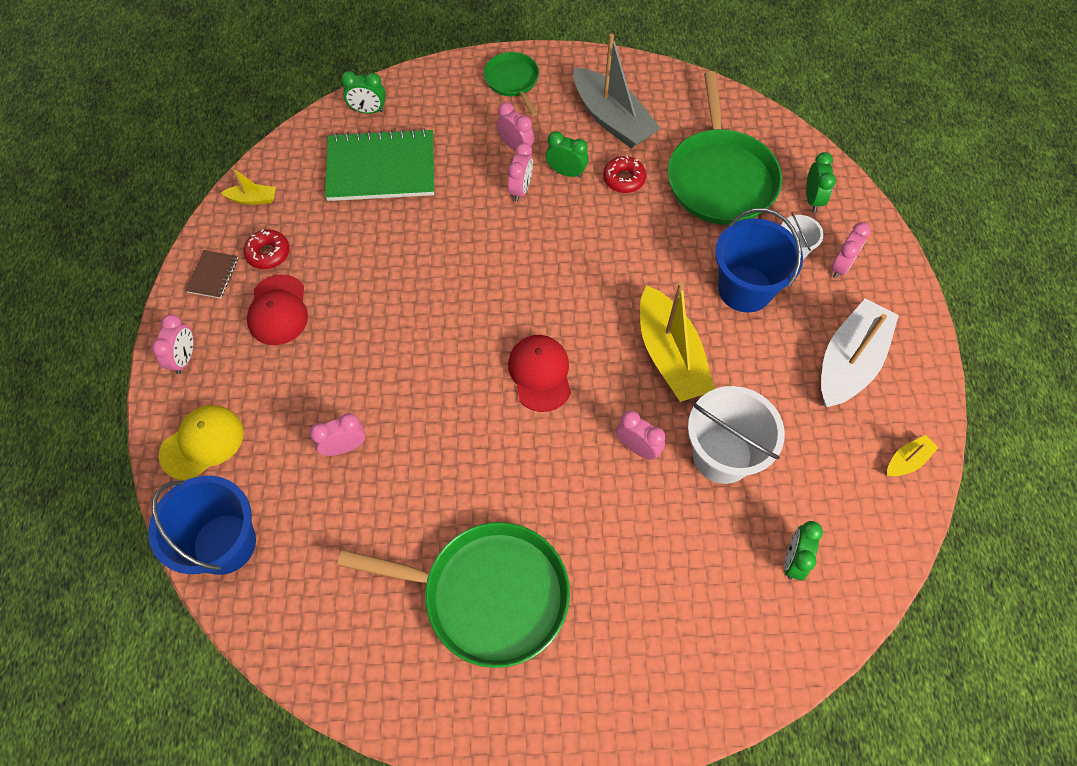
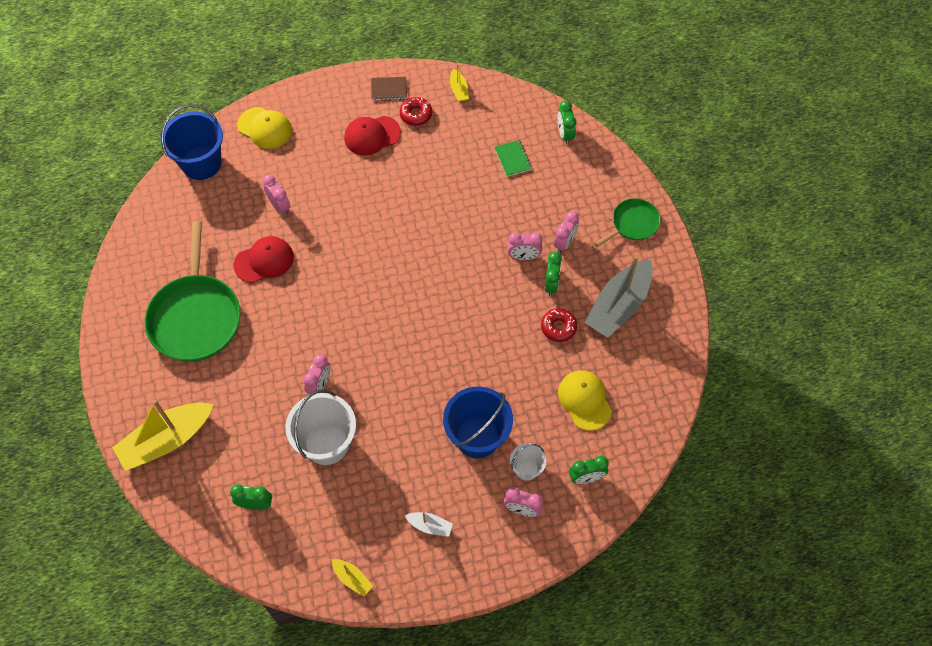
camera: 75 degrees right, 0 degrees up
pink clock [151,314,194,374] -> none
green notebook [325,128,434,201] -> green notebook [495,140,532,177], size x0.44
red cap [508,335,571,412] -> red cap moved to [234,236,294,283]
yellow boat [640,282,715,402] -> yellow boat moved to [112,400,213,471]
green pan [668,71,783,225] -> yellow cap [558,370,612,431]
white boat [821,299,899,407] -> white boat [405,512,453,537], size x0.45

